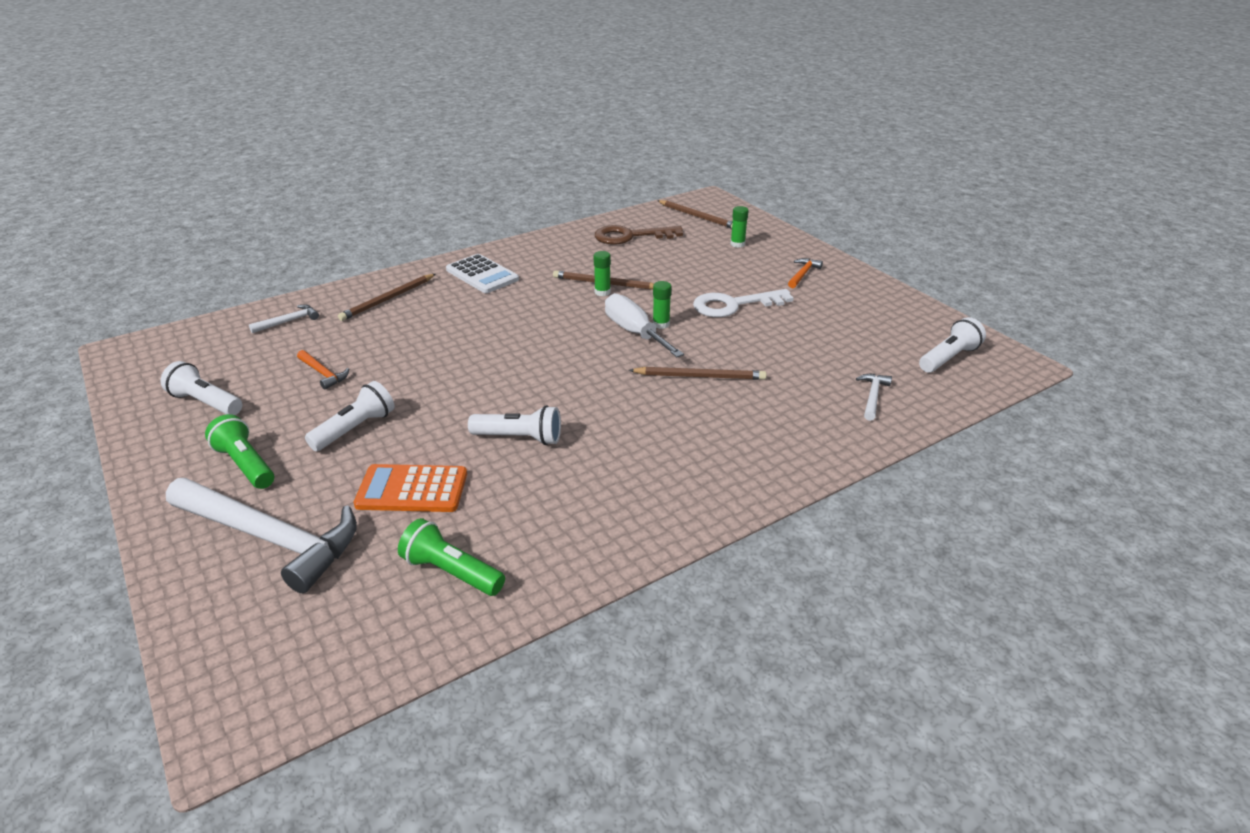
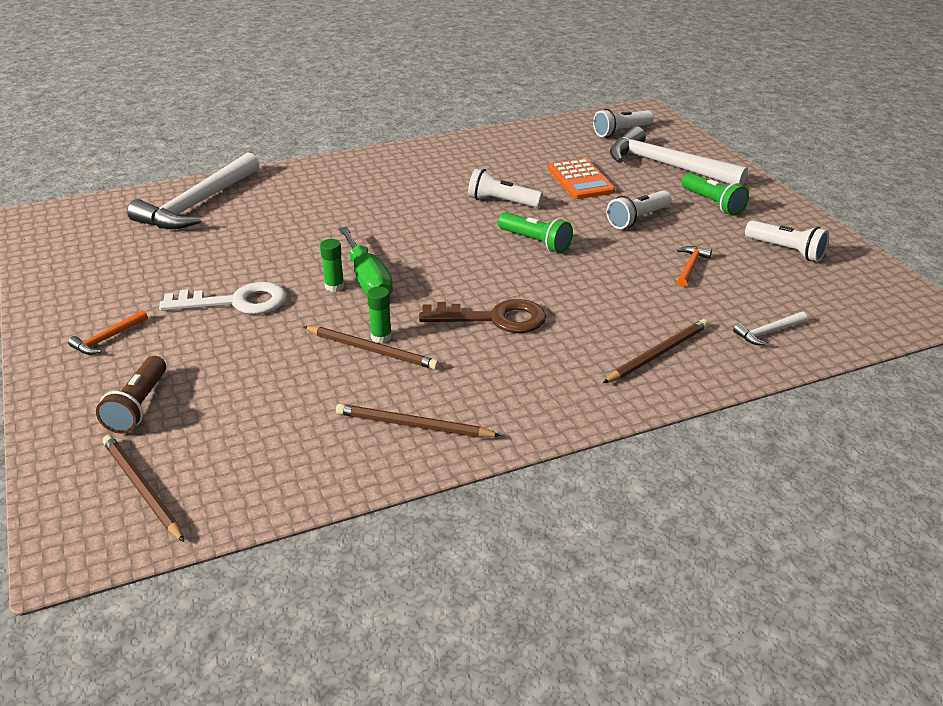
camera: 170 degrees left, 0 degrees up
orange hammer [297,350,349,390] -> orange hammer turned 60 degrees clockwise [677,246,712,287]
orange calculator [354,464,467,512] -> orange calculator turned 60 degrees clockwise [548,158,615,199]
green flashlight [398,518,505,596] -> green flashlight moved to [498,212,573,253]
white calculator [446,254,519,293] -> none
brown key [595,225,683,245] -> brown key moved to [419,299,546,333]
white screwdriver [605,293,684,357] -> green screwdriver [339,227,393,295]
brown pencil [629,367,767,380] -> brown pencil moved to [336,404,501,438]
green glue stick [730,206,749,248] -> brown flashlight [96,356,166,434]
white hammer [856,374,892,421] -> white hammer [127,152,259,229], size x2.36
white flashlight [919,317,986,373] -> white flashlight moved to [593,109,654,137]

